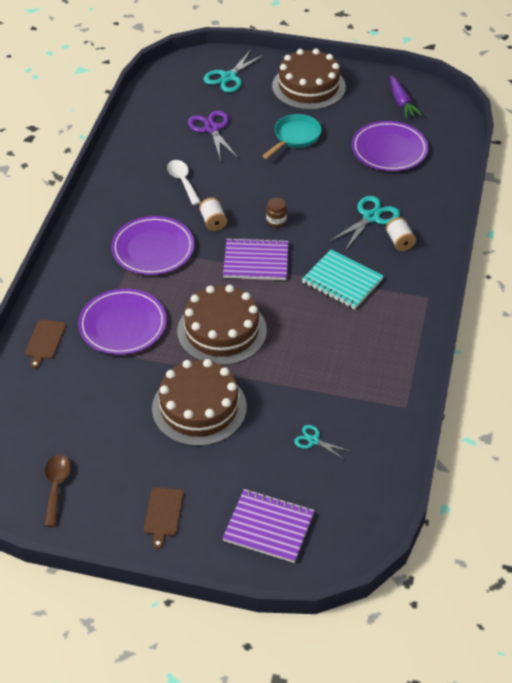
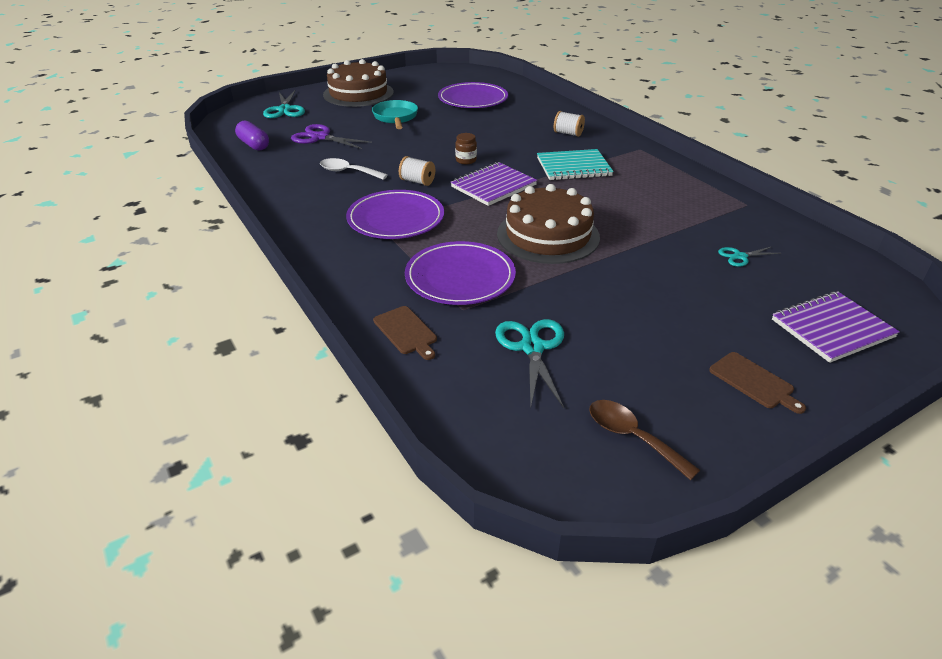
camera: 45 degrees left, 10 degrees down
brown cake [152,359,247,446] -> none
turquoise scissors [330,196,400,251] -> turquoise scissors moved to [495,319,564,408]
purple carrot [390,76,422,118] -> none
none -> purple capsule [235,120,269,151]

